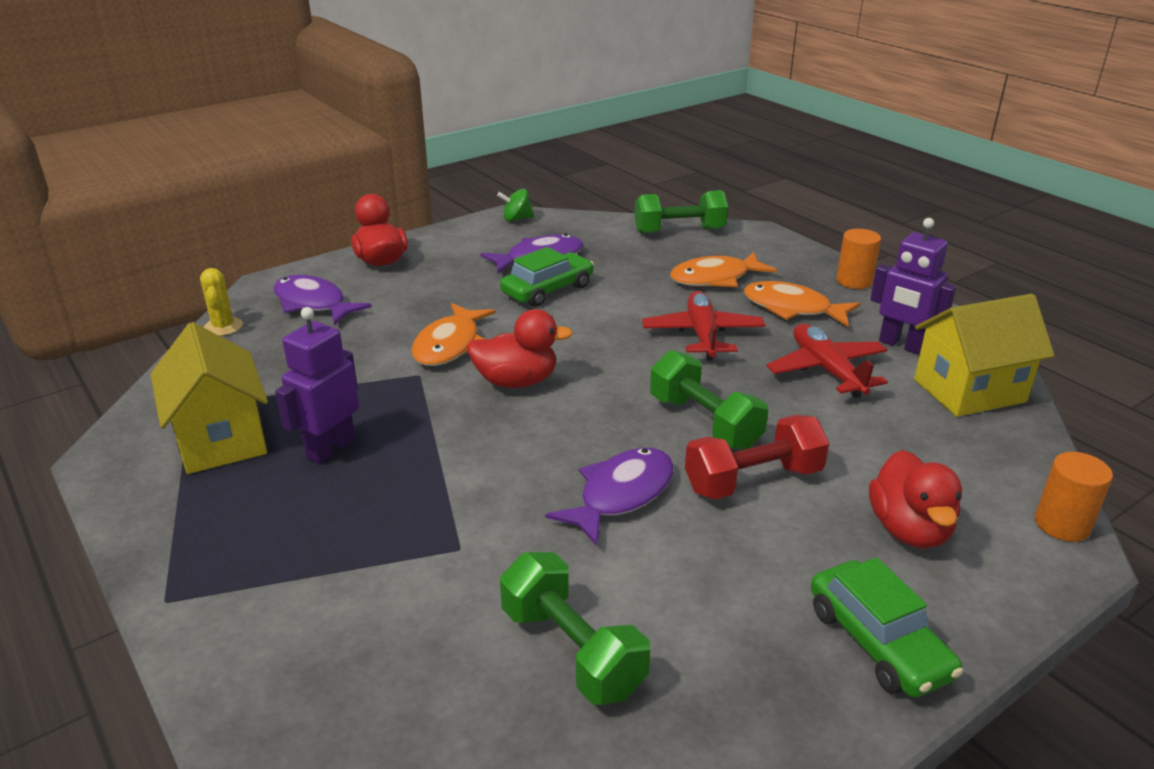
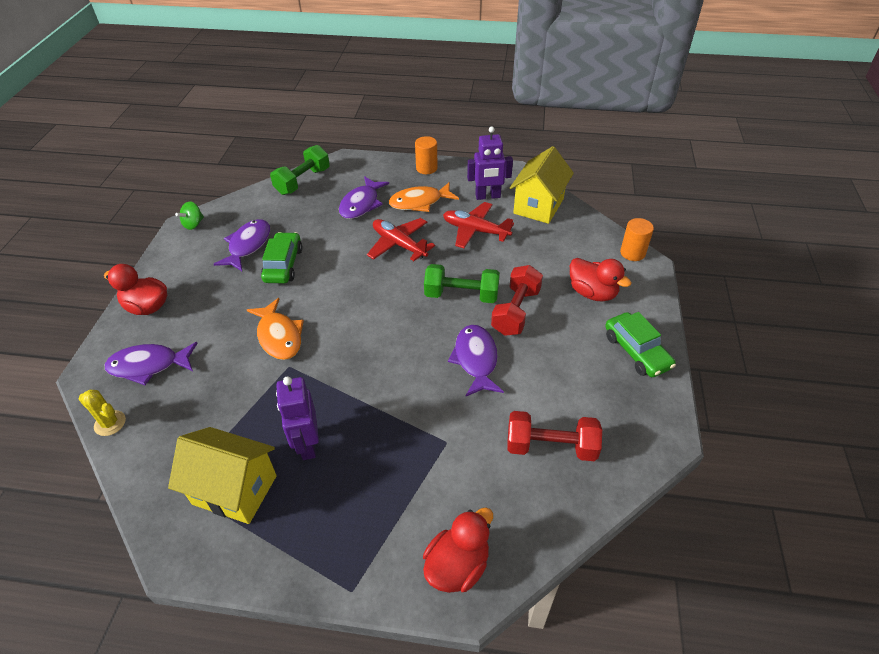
camera: 45 degrees left, 15 degrees up
red duck [467,309,573,388] -> red duck moved to [423,507,493,593]
green dumbbell [500,552,650,705] -> red dumbbell [507,411,602,461]
orange fish [670,252,777,287] -> purple fish [339,176,389,219]
green car [811,557,963,698] -> green car turned 45 degrees clockwise [605,312,676,377]

